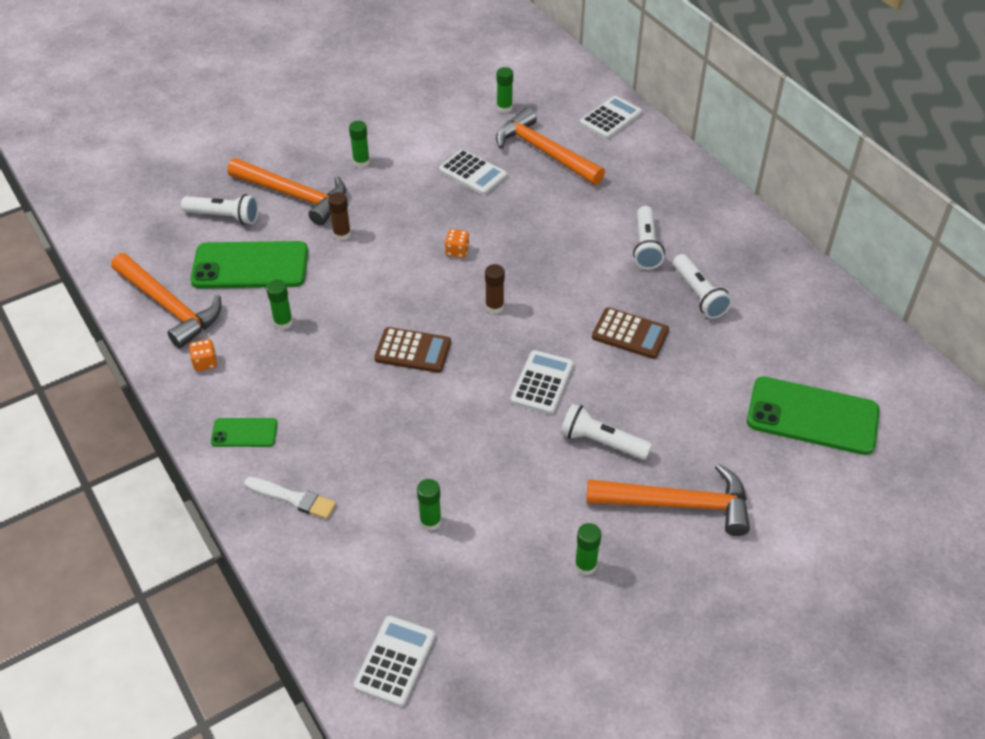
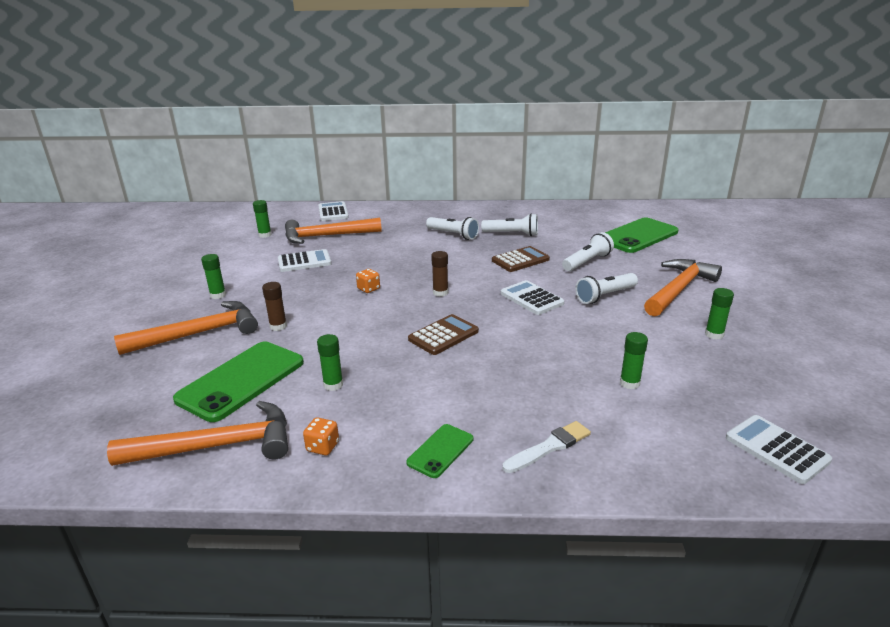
camera: 55 degrees left, 20 degrees down
white flashlight [181,194,259,225] -> white flashlight moved to [562,232,614,271]

